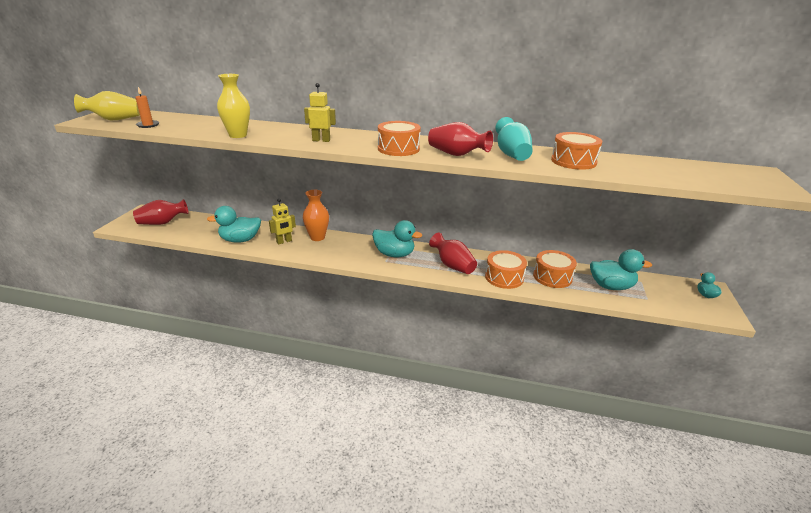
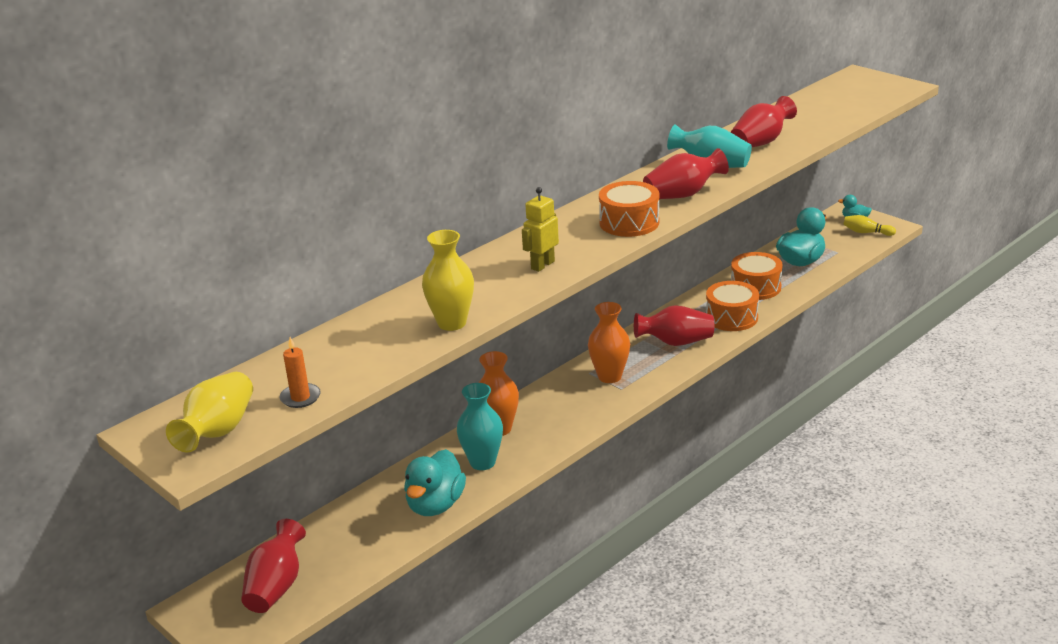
camera: 55 degrees left, 0 degrees up
yellow robot [269,198,296,244] -> turquoise vase [457,383,503,470]
turquoise duck [372,220,422,257] -> orange vase [588,302,630,383]
orange drum [551,132,603,170] -> red vase [731,96,797,147]
none -> yellow bowling pin [843,215,896,236]

